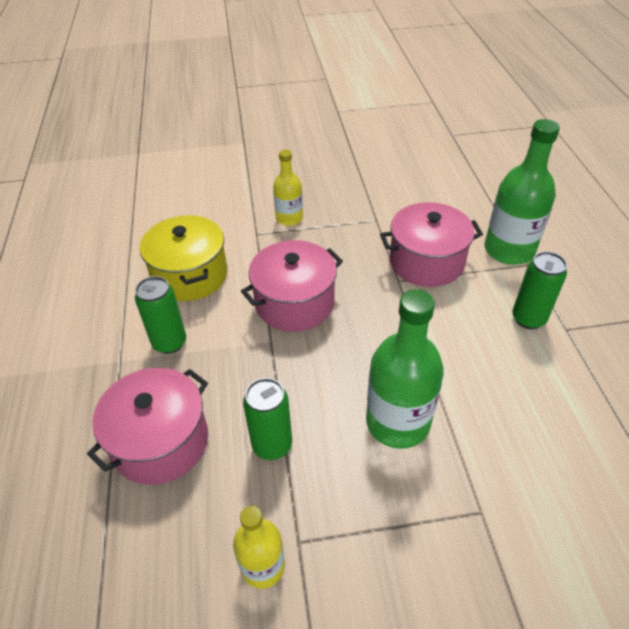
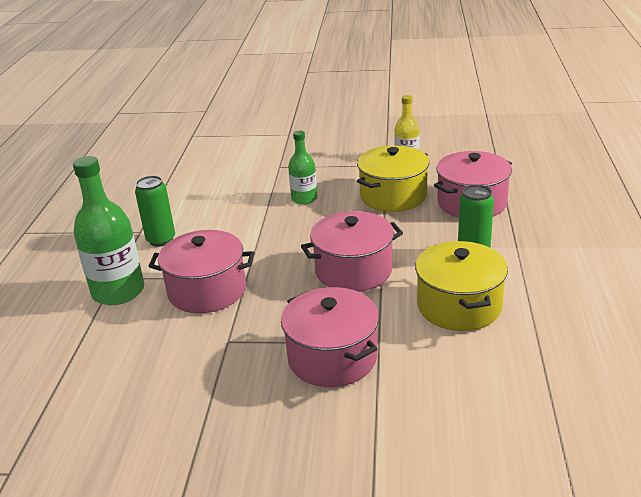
camera: 165 degrees left, 15 degrees down
green can [243,378,292,460] -> yellow pot [357,145,429,212]
yellow bottle [273,150,303,226] -> pink pot [281,287,379,387]
green bottle [366,289,444,449] -> green bottle [288,131,317,205], size x0.58

